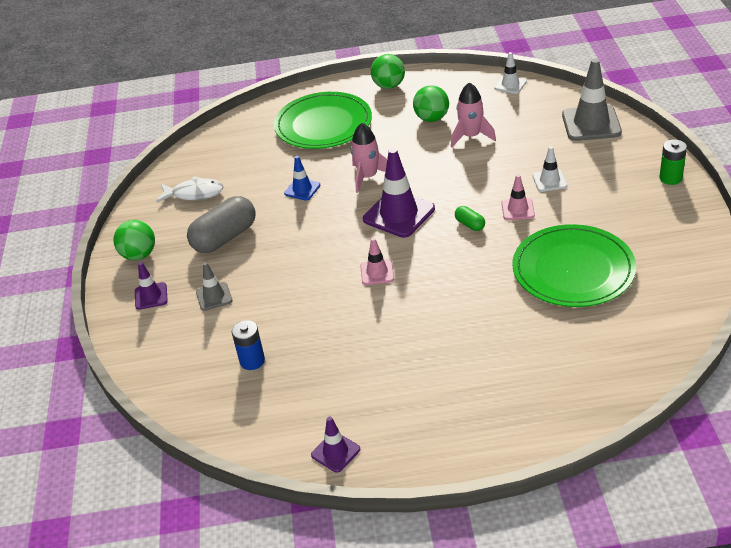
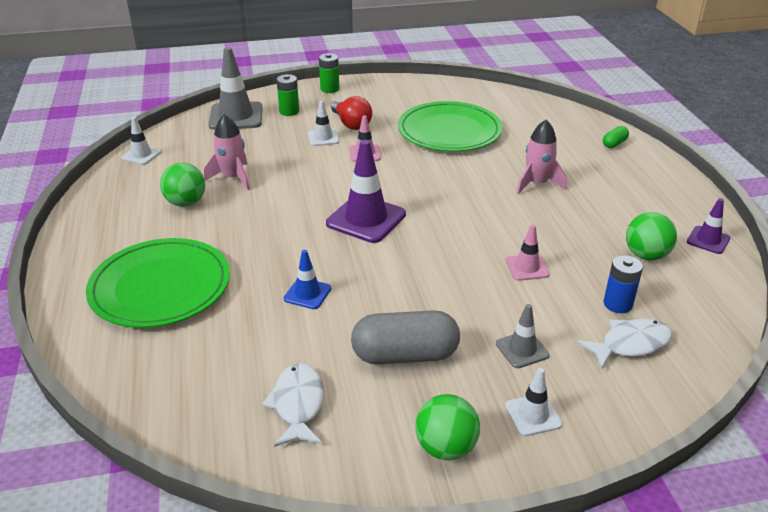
camera: 100 degrees left, 5 degrees down
purple traffic cone [135,262,168,310] -> white traffic cone [505,368,562,436]
grey capsule [187,196,256,253] -> grey capsule turned 45 degrees counterclockwise [351,310,460,364]
pink rocket [351,123,387,193] -> pink rocket moved to [516,120,567,194]
pink traffic cone [360,238,394,285] -> pink traffic cone moved to [505,225,550,281]
green ball [371,54,405,89] -> green ball moved to [626,212,677,260]
green capsule [455,206,485,231] -> green capsule moved to [603,126,629,148]
none -> green battery [277,74,299,116]
none -> red light bulb [331,96,372,130]
none -> white fish [577,319,672,370]

